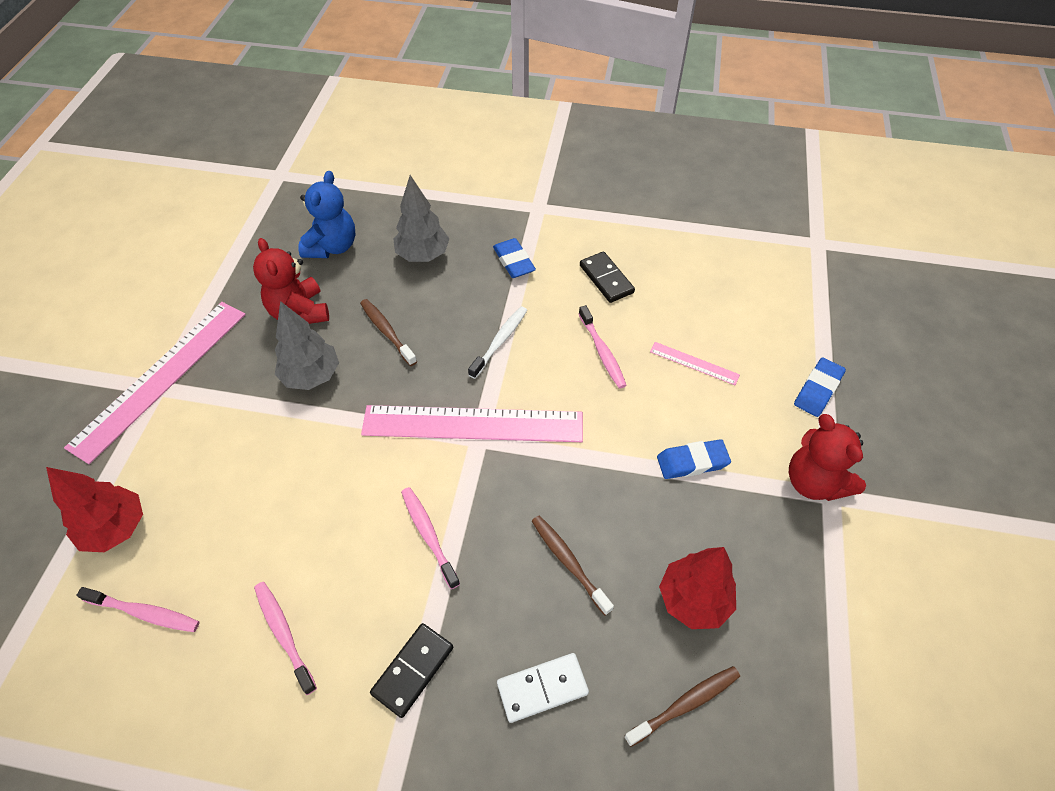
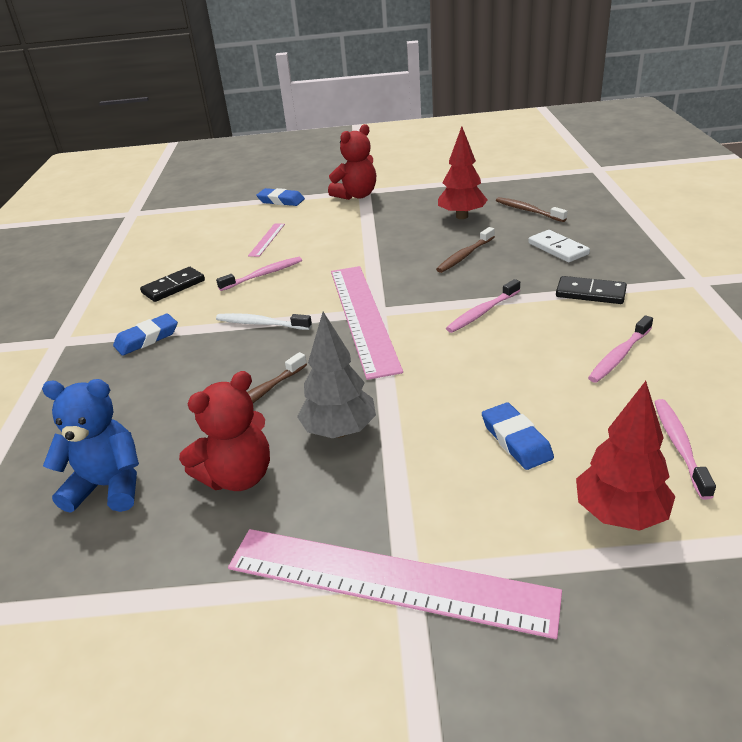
camera: 100 degrees left, 20 degrees down
grey tree [394,175,450,262] -> none
blue eraser [657,439,731,479] -> blue eraser moved to [482,402,554,470]

